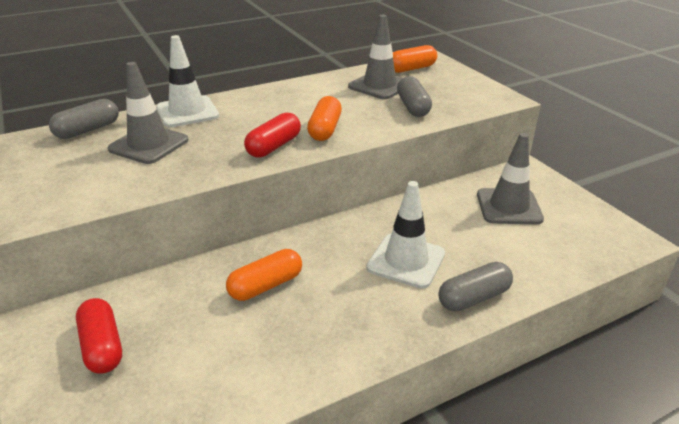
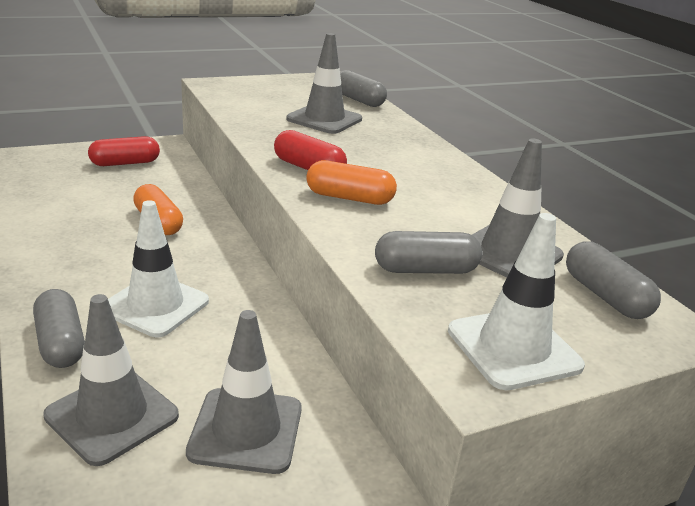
camera: 90 degrees right, 5 degrees down
white traffic cone [156,35,219,127] -> white traffic cone moved to [448,213,585,390]
orange capsule [393,45,437,73] -> grey capsule [566,241,661,319]
none -> grey traffic cone [43,294,179,466]

